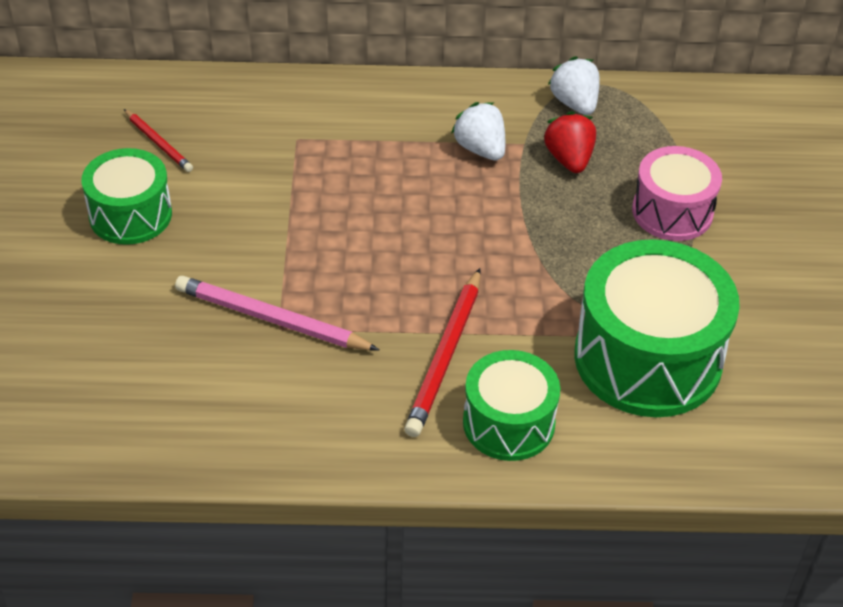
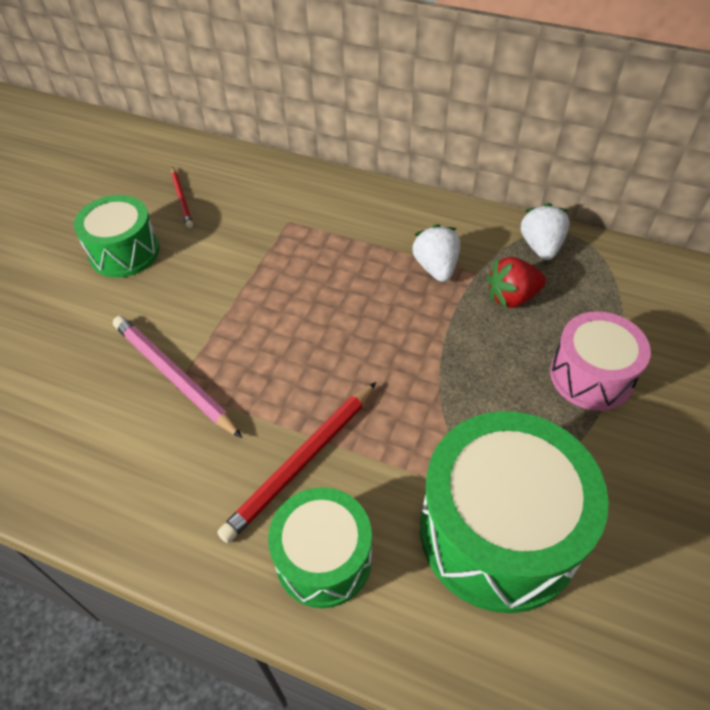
camera: 25 degrees right, 5 degrees up
red strawberry [543,111,596,173] -> red strawberry turned 120 degrees counterclockwise [487,257,546,308]

